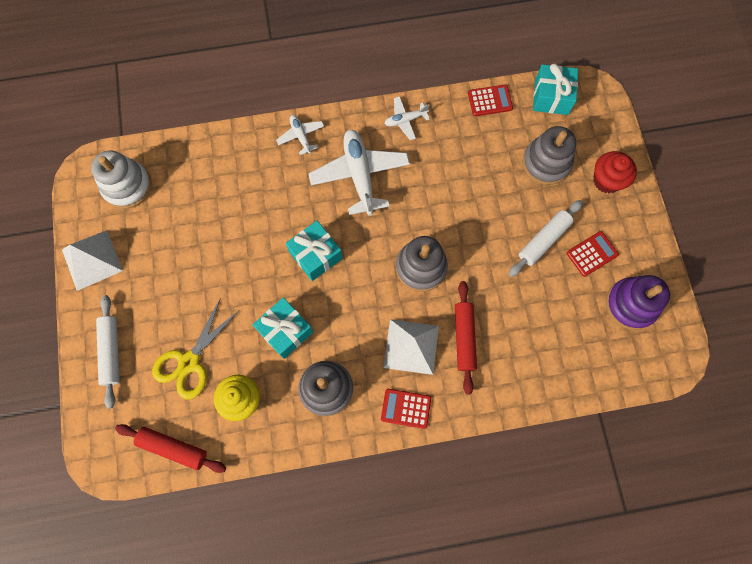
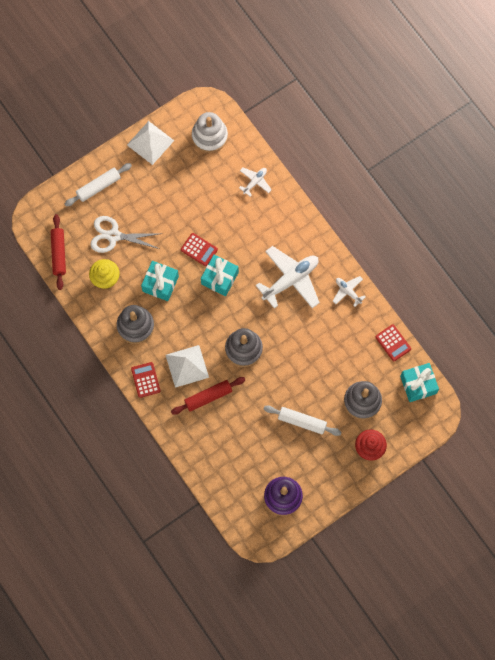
camera: 65 degrees right, 0 degrees up
yellow scissors [152,298,239,400] -> white scissors [90,216,163,253]
white plane [276,115,324,155] -> white plane moved to [239,168,271,197]
red calculator [567,231,619,277] -> red calculator moved to [181,233,218,266]

